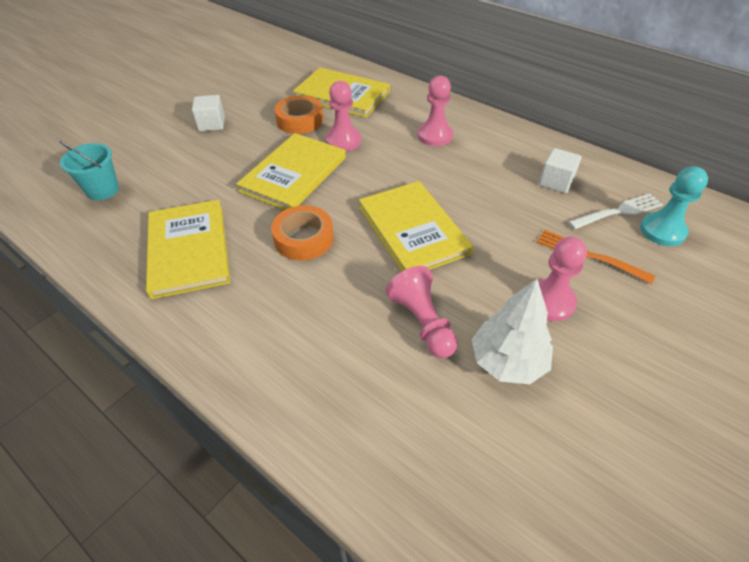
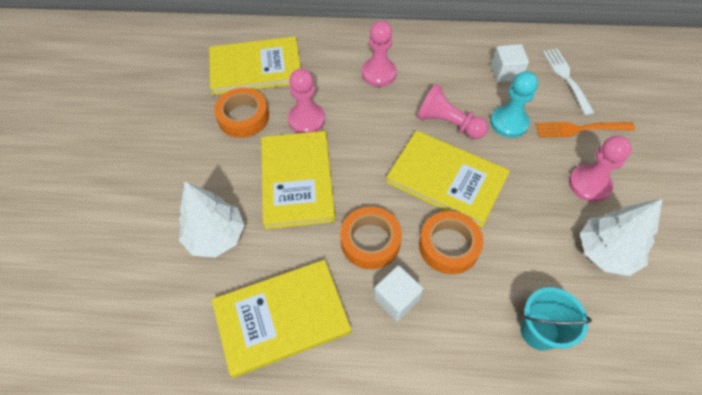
camera: 35 degrees left, 10 degrees up
turquoise bucket [60,141,119,200] -> turquoise bucket moved to [520,287,592,351]
yellow book [146,200,230,299] -> yellow book turned 60 degrees counterclockwise [212,260,351,378]
white cube [192,95,225,131] -> white cube moved to [374,266,423,321]
pink pawn [386,266,458,358] -> pink pawn moved to [417,84,488,139]
white fork [568,193,663,229] -> white fork turned 45 degrees counterclockwise [543,48,594,115]
turquoise pawn [640,166,708,246] -> turquoise pawn moved to [490,71,538,138]
none -> white tree [179,181,245,257]
none -> orange tape [419,211,483,274]

